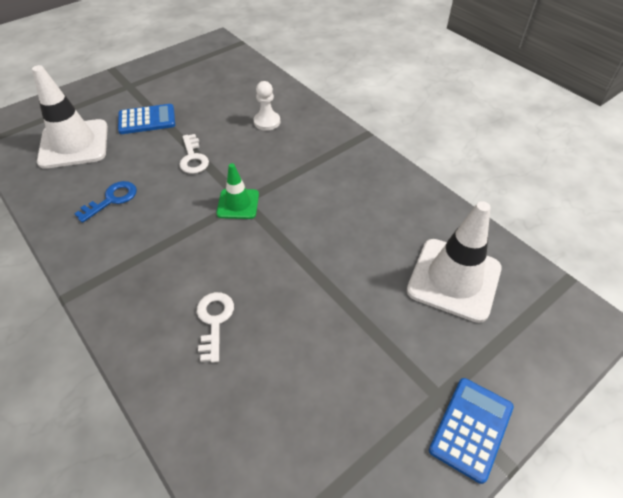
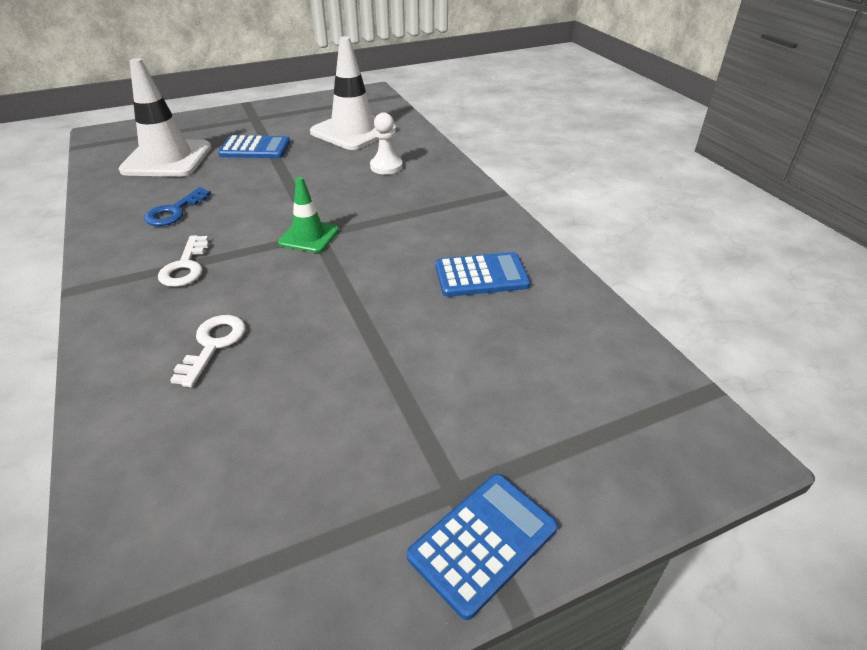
camera: 15 degrees right, 10 degrees down
blue key [74,181,137,223] -> blue key turned 150 degrees clockwise [144,187,211,226]
white key [179,134,209,174] -> white key moved to [158,235,209,287]
white traffic cone [407,201,502,323] -> white traffic cone moved to [310,36,396,150]
none -> blue calculator [435,252,530,297]

